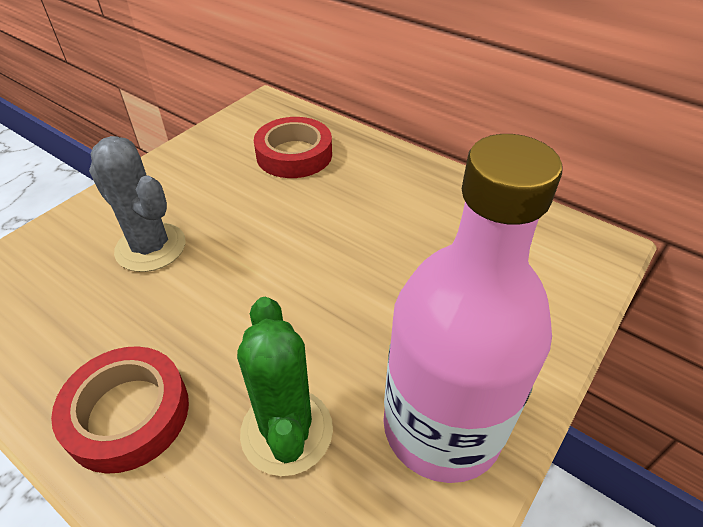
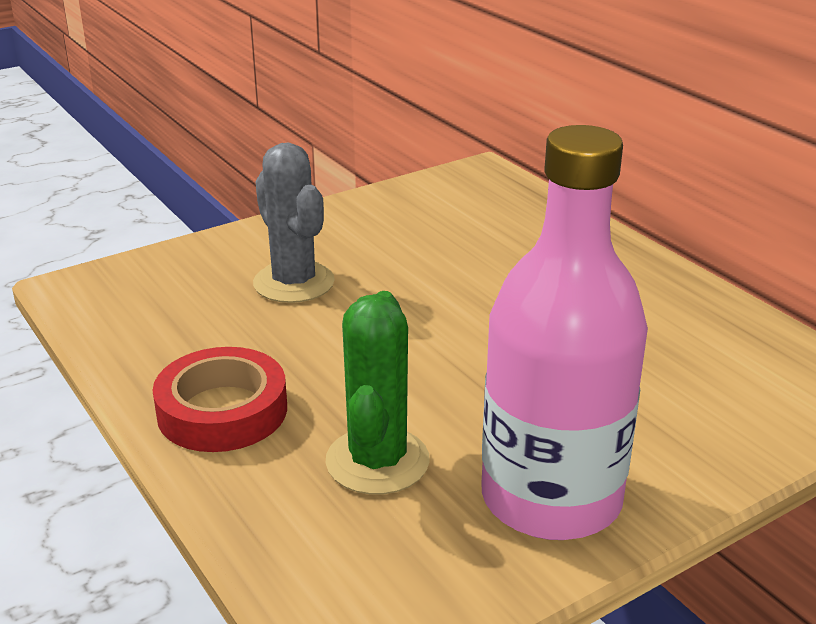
camera: 20 degrees right, 15 degrees down
red tape [254,117,332,178] -> none

